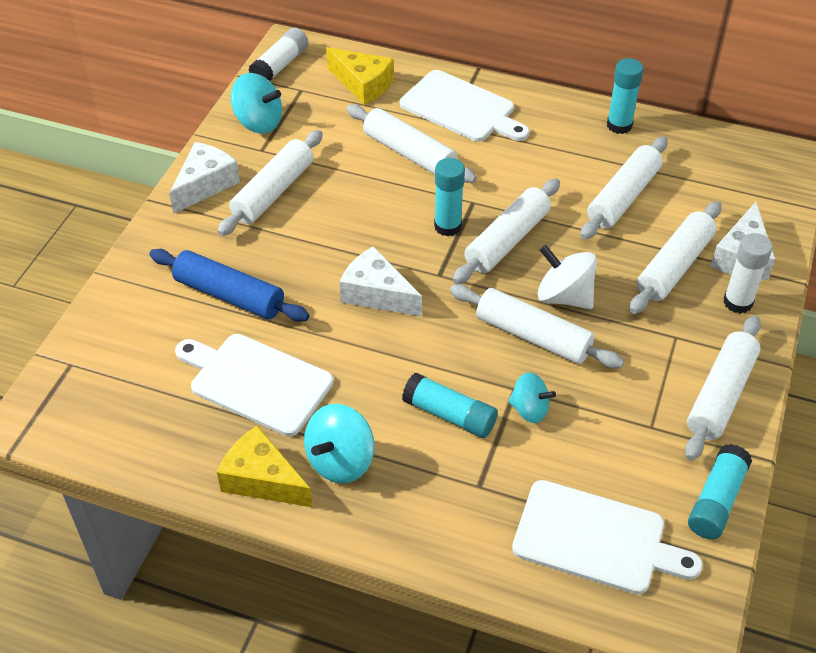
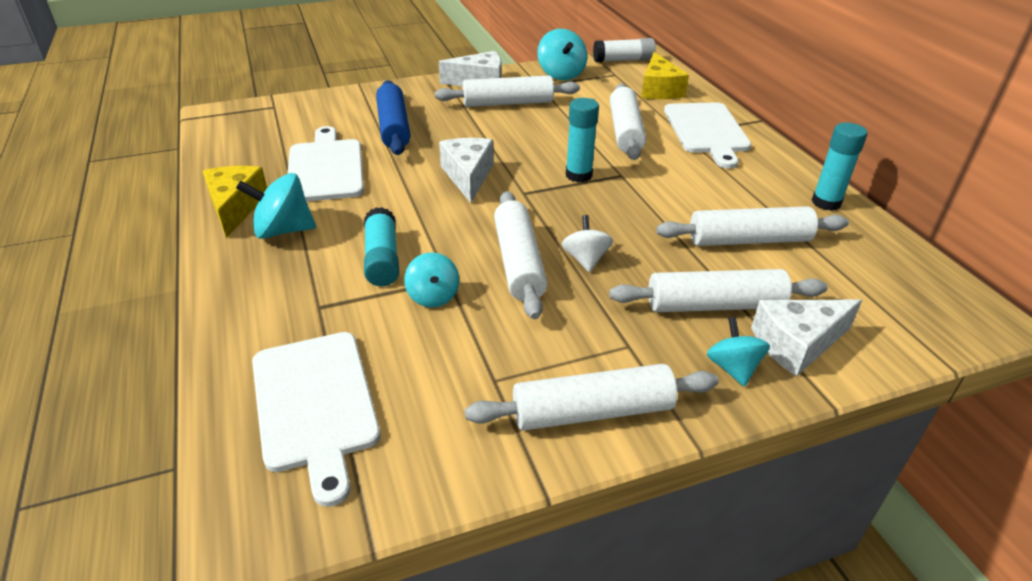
camera: 50 degrees right, 10 degrees down
white rolling pin [453,178,560,284] -> none
white spinning top [537,245,597,309] -> white spinning top [562,215,613,272], size x0.66
turquoise glue stick [688,444,752,539] -> none
white glue stick [723,233,773,314] -> turquoise spinning top [707,317,770,387]

